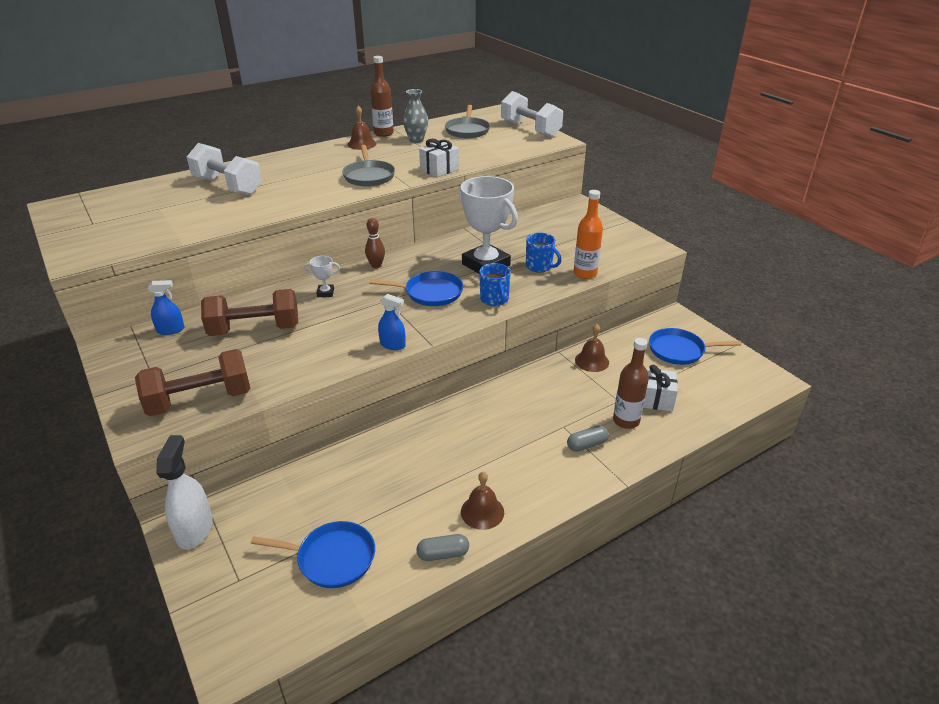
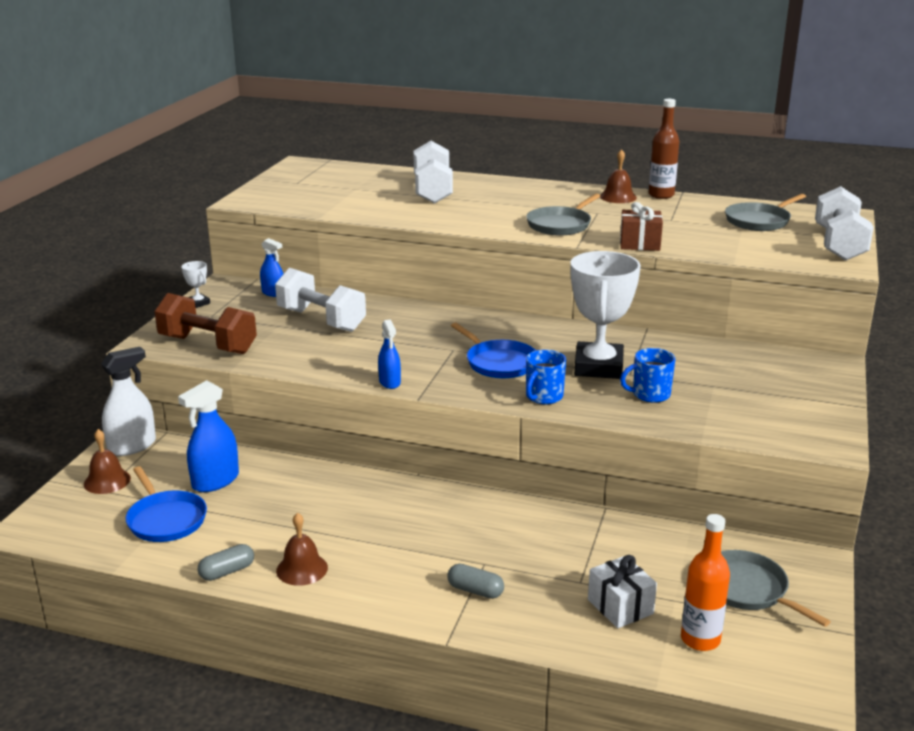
camera: 50 degrees right, 10 degrees down
brown dumbbell [201,289,298,336] -> white dumbbell [275,268,366,332]
white trophy [304,256,340,297] -> white trophy moved to [182,261,210,308]
brown bowling pin [365,218,385,268] -> none
grey vase [403,89,428,143] -> none
grey capsule [417,534,469,561] -> grey capsule turned 75 degrees counterclockwise [198,544,254,581]
white gift [419,139,459,177] -> brown gift [620,202,663,251]
blue mug [526,233,561,272] -> blue mug turned 75 degrees clockwise [620,348,675,403]
orange bottle [574,190,603,279] -> orange bottle moved to [681,514,730,651]
brown bell [575,324,609,372] -> brown bell moved to [84,429,131,494]
brown bottle [613,338,649,429] -> none
blue pan [649,328,741,365] -> grey pan [721,550,831,627]
none -> blue spray bottle [178,380,239,492]

